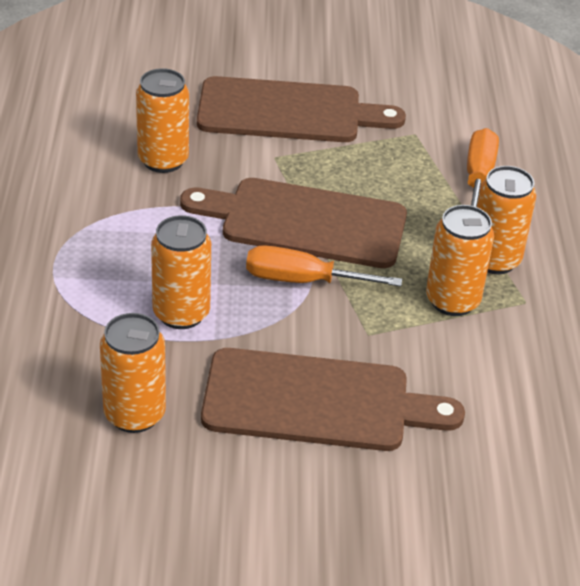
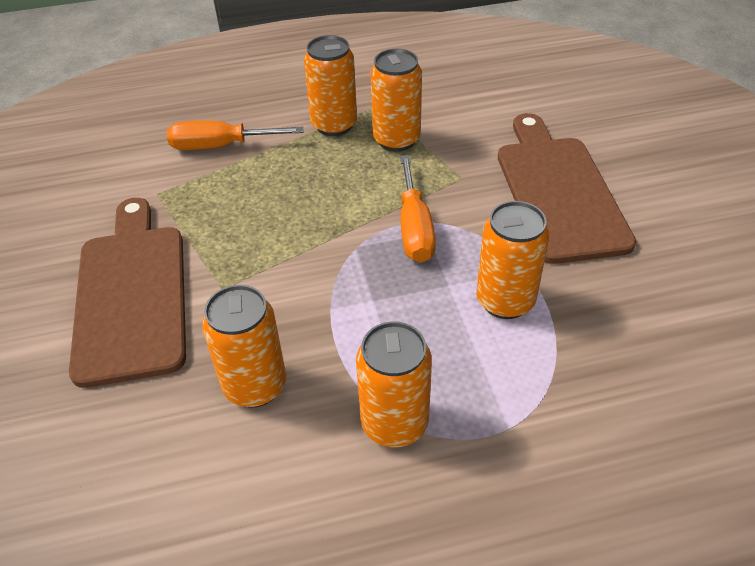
camera: 100 degrees left, 5 degrees up
orange can [100,313,166,433] -> orange can moved to [356,321,432,447]
brown cutting board [180,178,407,268] -> none

